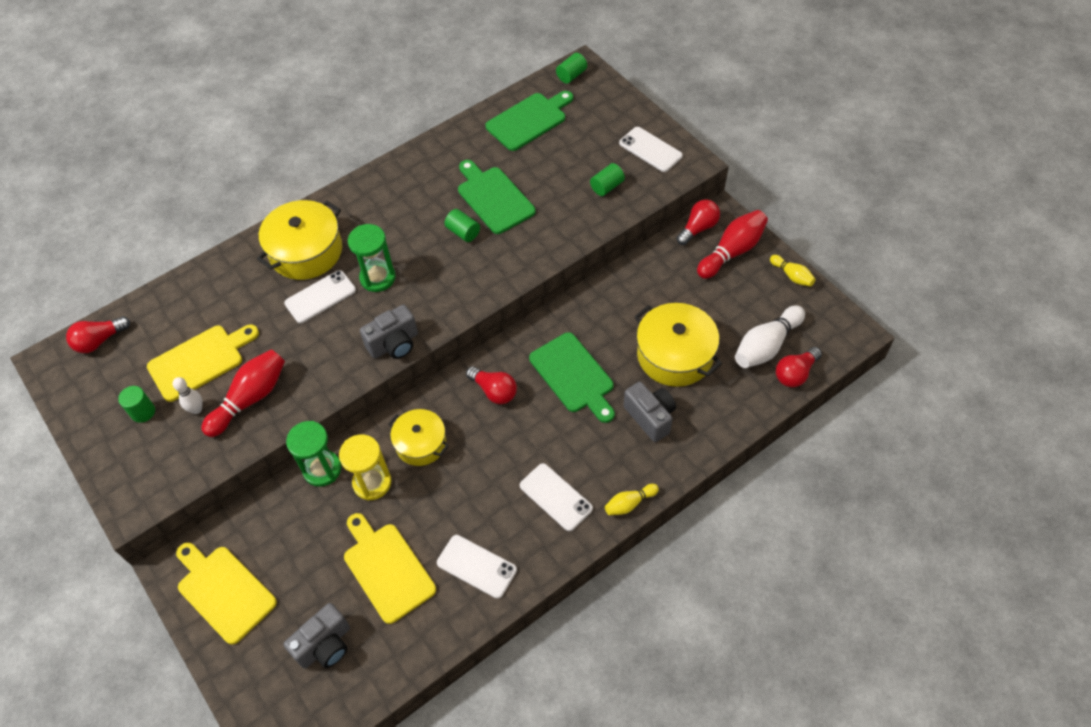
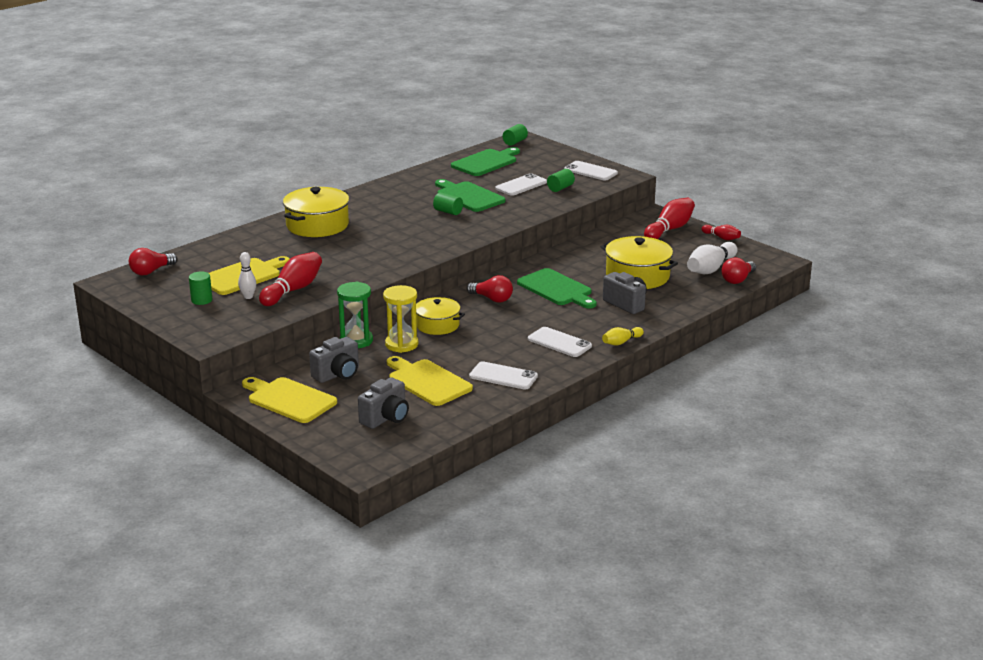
camera: 10 degrees left, 30 degrees down
white phone [284,270,356,323] -> white phone moved to [495,173,547,196]
green hourglass [348,224,396,292] -> none
grey camera [360,305,418,359] -> grey camera moved to [309,337,359,383]
red light bulb [677,199,720,245] -> none
yellow bowling pin [770,255,816,286] -> red bowling pin [702,225,741,240]

